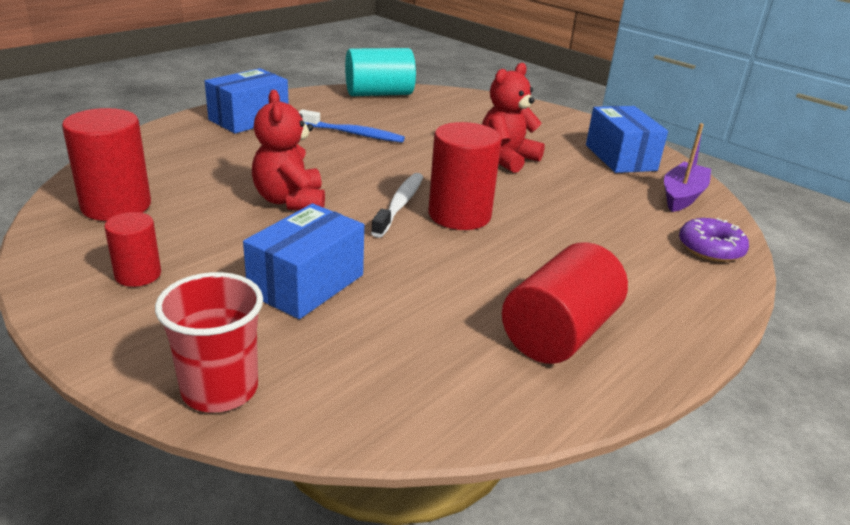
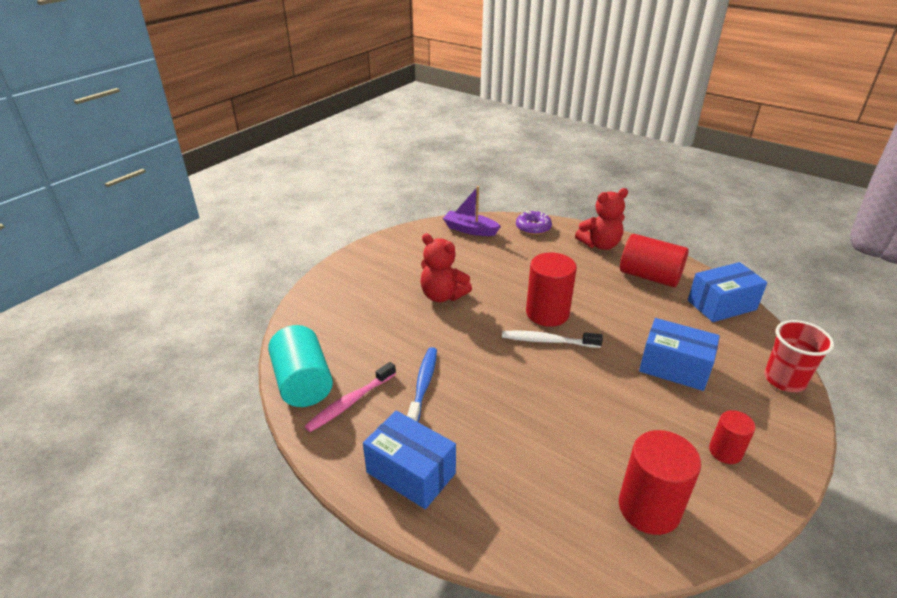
camera: 95 degrees left, 5 degrees up
red teddy bear [252,90,325,210] -> red teddy bear moved to [575,188,628,250]
blue box [586,106,668,173] -> blue box moved to [688,262,767,322]
none -> pink toothbrush [305,362,396,432]

